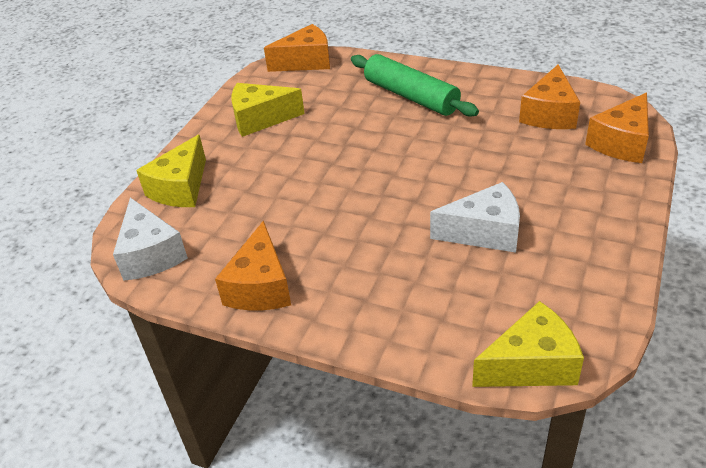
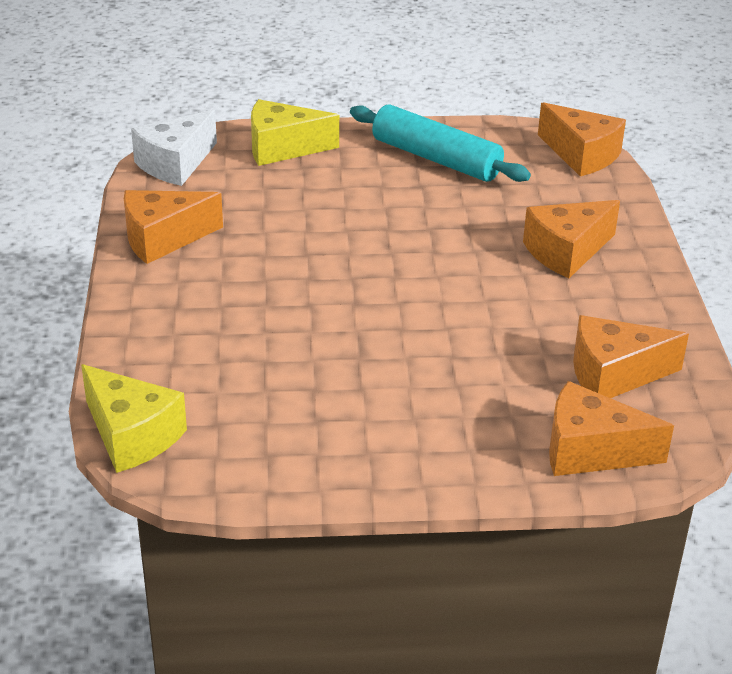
camera: 60 degrees right, 5 degrees down
yellow cheese [231,83,305,137] -> turquoise rolling pin [350,105,531,182]
green rolling pin [351,54,479,117] -> orange cheese [523,200,620,278]
white cheese [430,182,520,253] -> none

